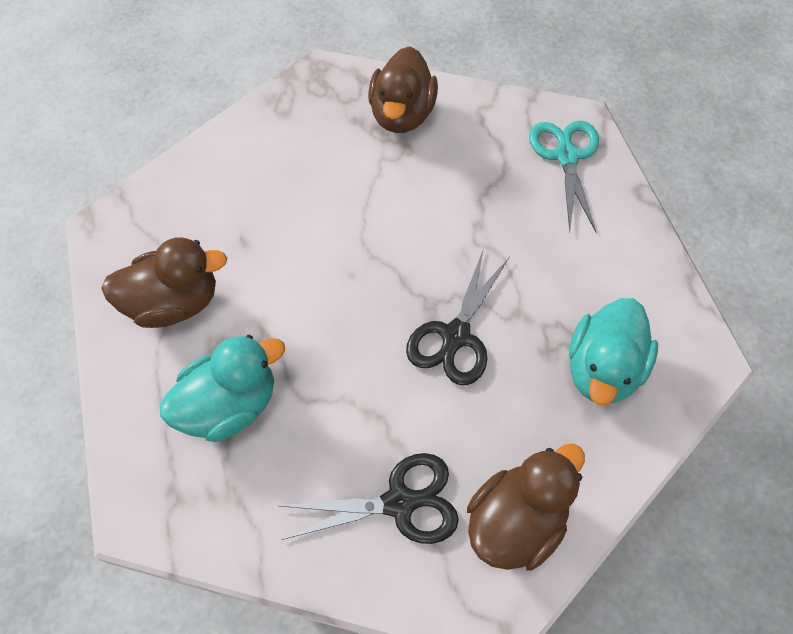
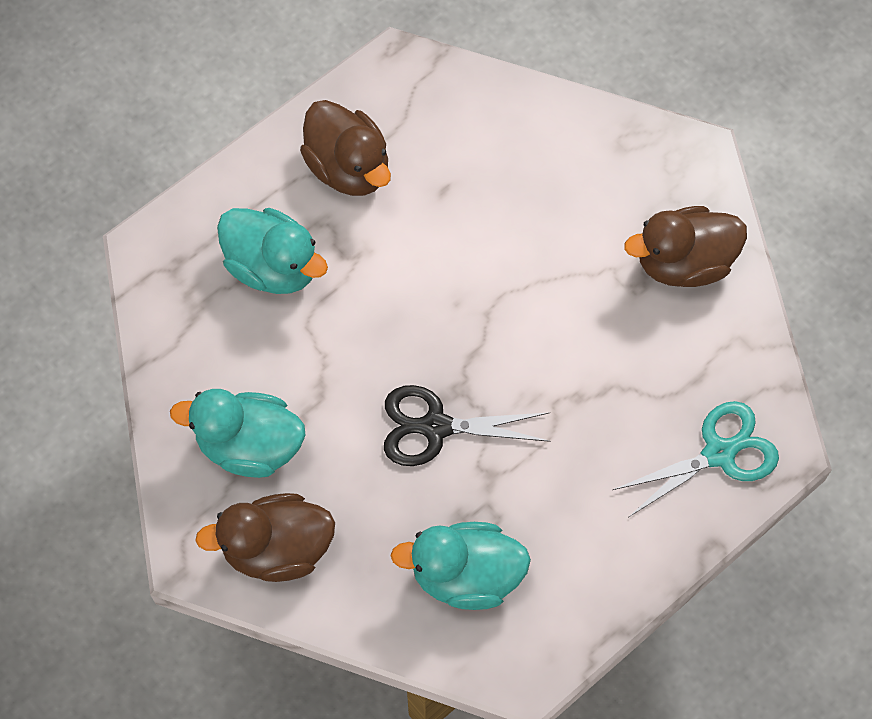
camera: 65 degrees right, 5 degrees up
black scissors [280,453,459,544] -> turquoise duck [170,389,306,478]
brown duck [467,444,585,571] -> brown duck turned 150 degrees clockwise [195,493,335,582]

